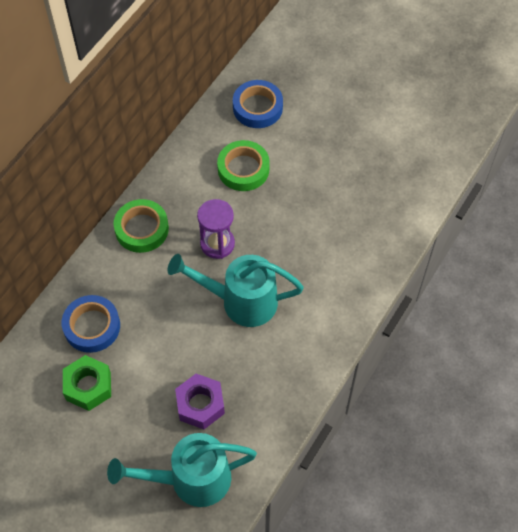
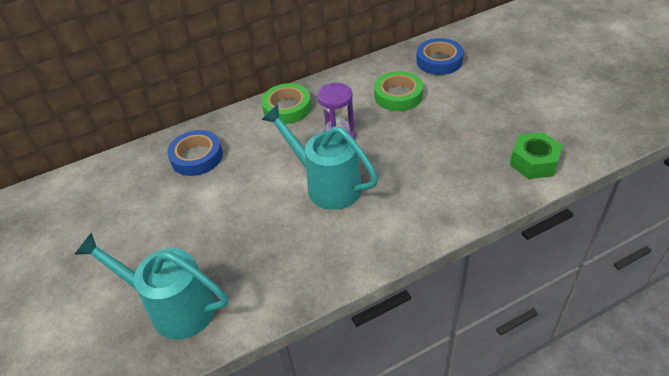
camera: 35 degrees right, 15 degrees down
green nut [63,355,111,411] -> green nut moved to [510,132,563,179]
purple nut [175,374,225,429] -> none

